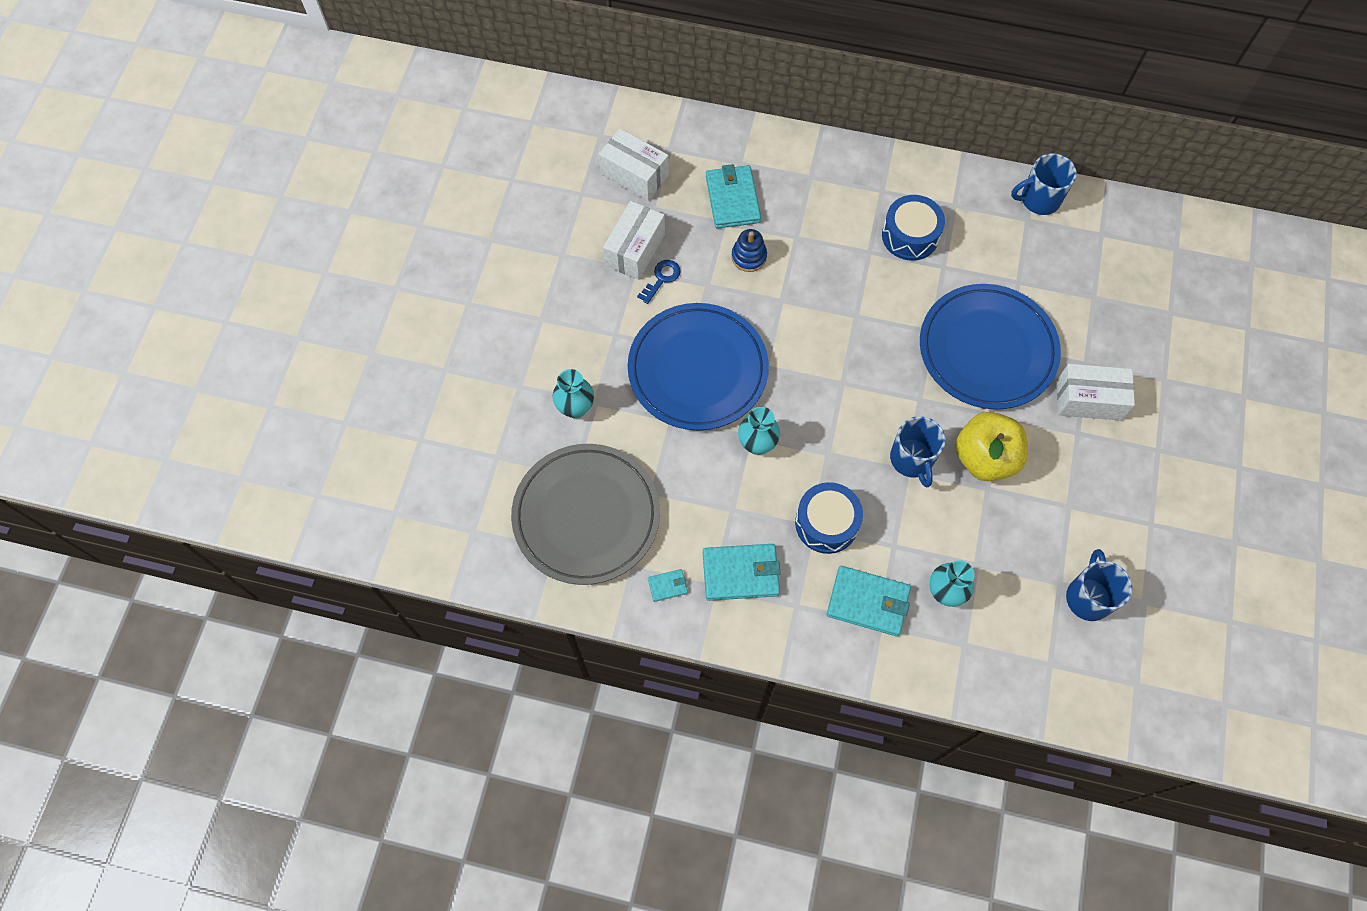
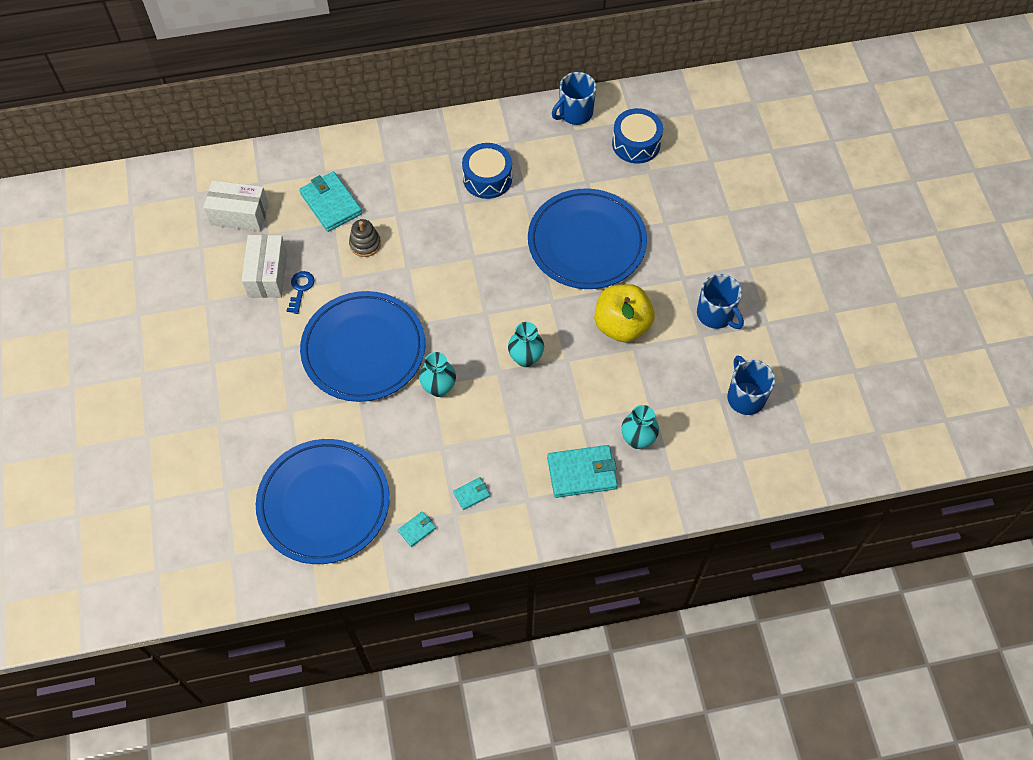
camera: 25 degrees left, 5 degrees down
grey plate [511,444,660,585] -> blue plate [256,439,390,564]
turquoise vase [552,369,594,418] -> turquoise vase moved to [508,322,544,367]
turquoise wallet [703,544,781,601] -> turquoise wallet [453,477,490,510], size x0.48
blue stacking toy [731,229,767,272] -> grey stacking toy [349,219,381,257]
blue drum [795,482,863,554] -> blue drum moved to [612,108,663,163]
blue mug [890,416,945,488] -> blue mug moved to [697,274,744,329]
white box [1057,364,1135,421] -> none

